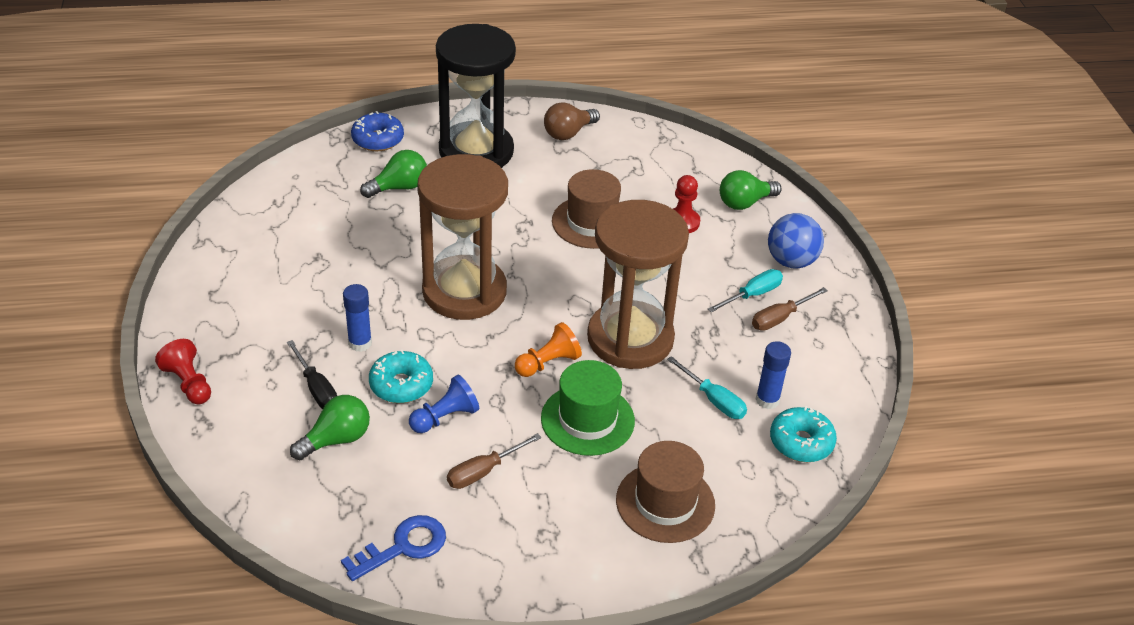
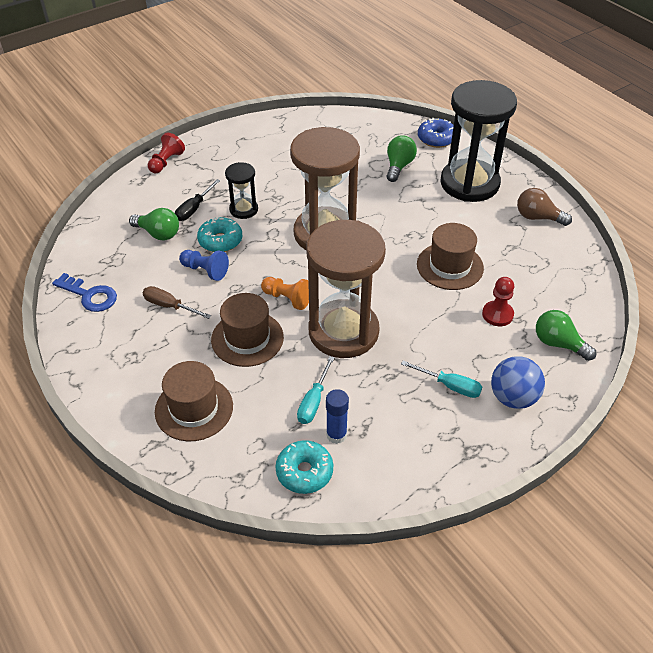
camera: 65 degrees right, 5 degrees up
blue glue stick [343,284,372,352] -> black hourglass [225,162,258,219]
green light bulb [360,150,427,198] -> green light bulb turned 105 degrees counterclockwise [387,135,417,182]
green hat [541,360,635,456] -> brown hat [211,293,284,367]
brown screwdriver [752,287,828,331] -> none

